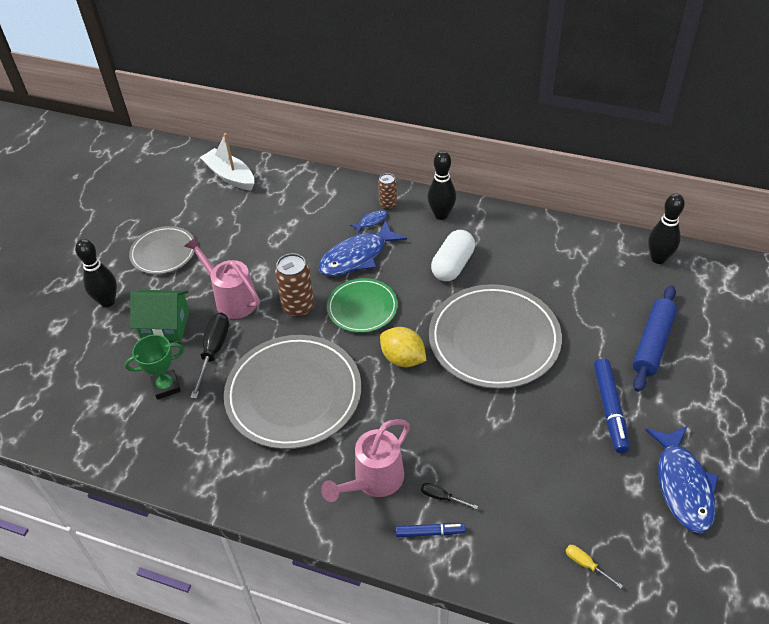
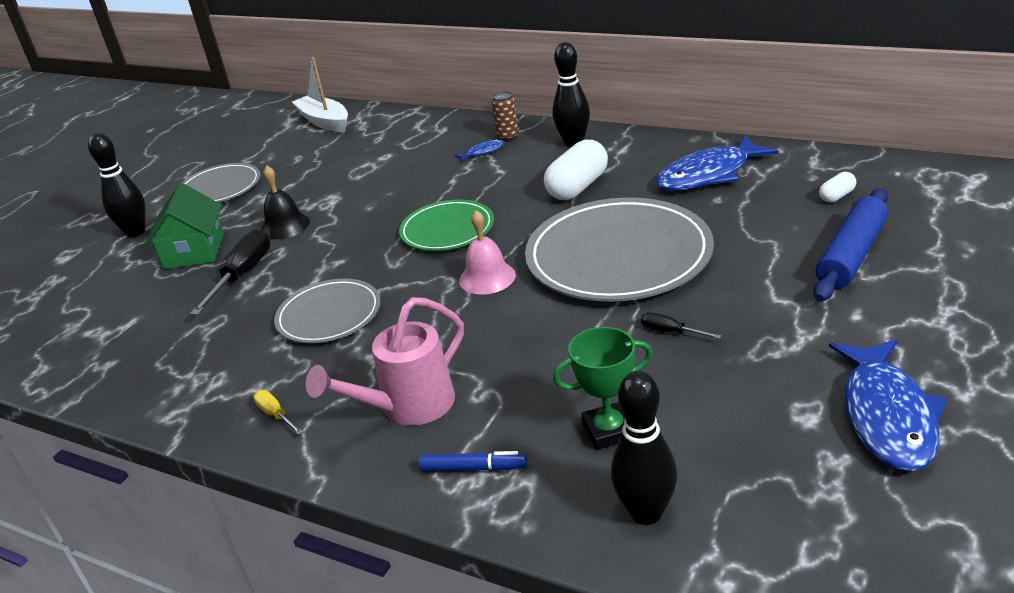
camera: 10 degrees right, 15 degrees down
green trophy [125,335,184,400] -> green trophy moved to [553,327,653,450]
green house [130,290,190,341] -> green house turned 75 degrees clockwise [145,183,224,269]
pink watering can [184,236,260,319] -> black bell [261,166,310,240]
grey plate [224,335,361,449] -> grey plate [274,278,381,343], size x0.56
brown can [275,253,314,318] -> none
blue fish [318,220,407,276] -> blue fish moved to [655,135,779,191]
yellow lemon [380,327,426,367] -> pink bell [459,210,516,295]
black screwdriver [421,483,478,509] -> black screwdriver moved to [641,312,722,339]
yellow screwdriver [566,545,623,589] -> yellow screwdriver moved to [253,390,303,435]
blue marker [594,358,630,453] -> none
black bowling pin [648,194,685,264] -> black bowling pin moved to [611,371,678,525]
none -> white capsule [819,172,856,203]

